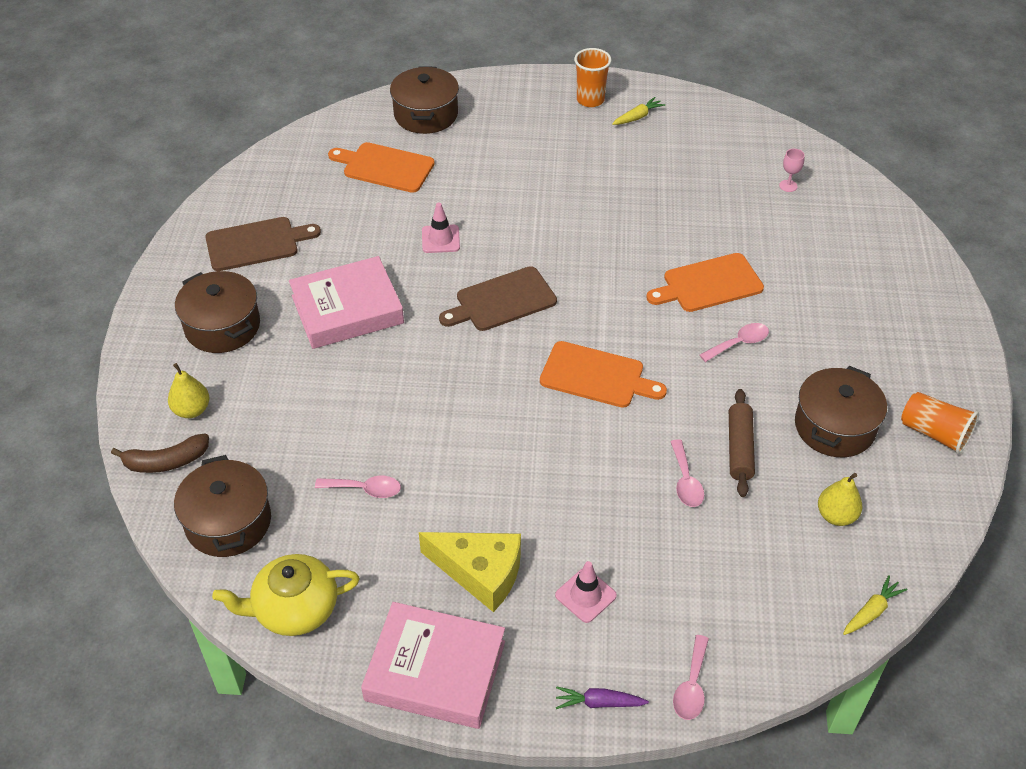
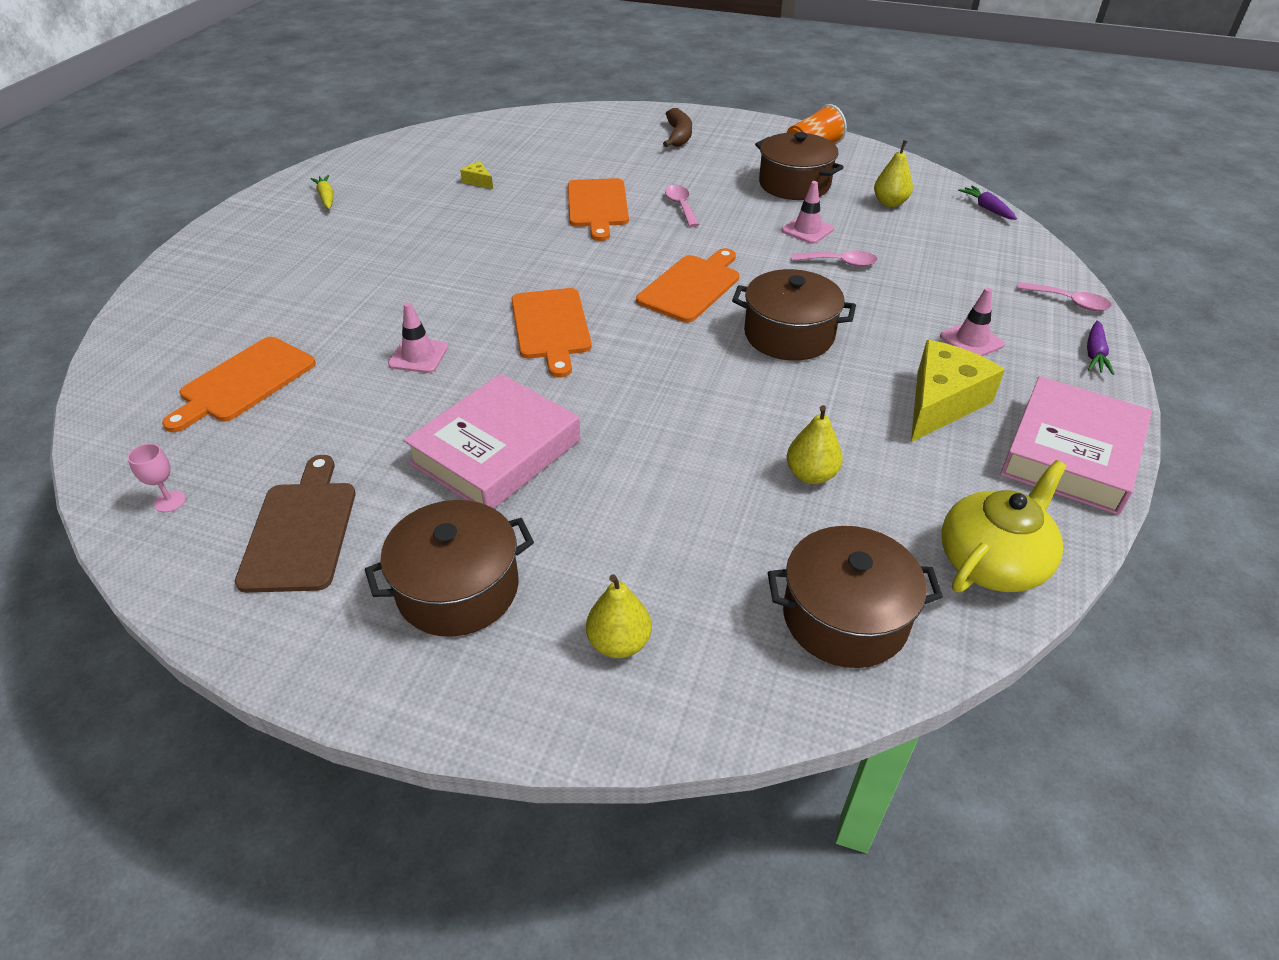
camera: 75 degrees left, 5 degrees down
brown banana [111,434,209,473] -> brown banana moved to [663,108,692,147]
yellow teapot [212,554,360,636] -> yellow teapot turned 135 degrees counterclockwise [942,460,1067,592]
pink book [289,256,404,349] -> pink book turned 45 degrees clockwise [403,374,580,508]
pink spoon [315,476,401,498] -> yellow pear [787,405,843,484]
brown pot [390,66,459,134] -> brown pot moved to [732,269,856,360]
brown cutting board [439,266,557,331] -> orange cutting board [511,288,592,377]
orange cup [574,48,611,107] -> none
brown rolling pin [729,389,755,497] -> pink traffic cone [781,181,834,244]
pink goblet [779,149,805,192] -> pink goblet moved to [128,443,186,512]
yellow carrot [843,575,907,635] -> purple carrot [958,186,1017,220]
none -> yellow cheese [460,162,493,189]

